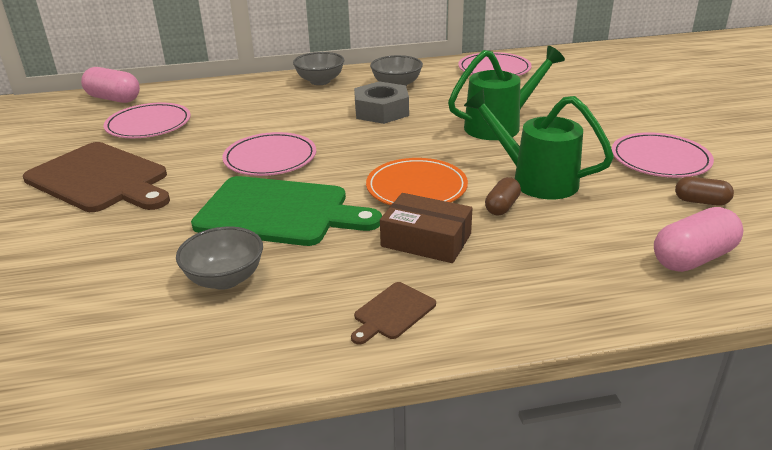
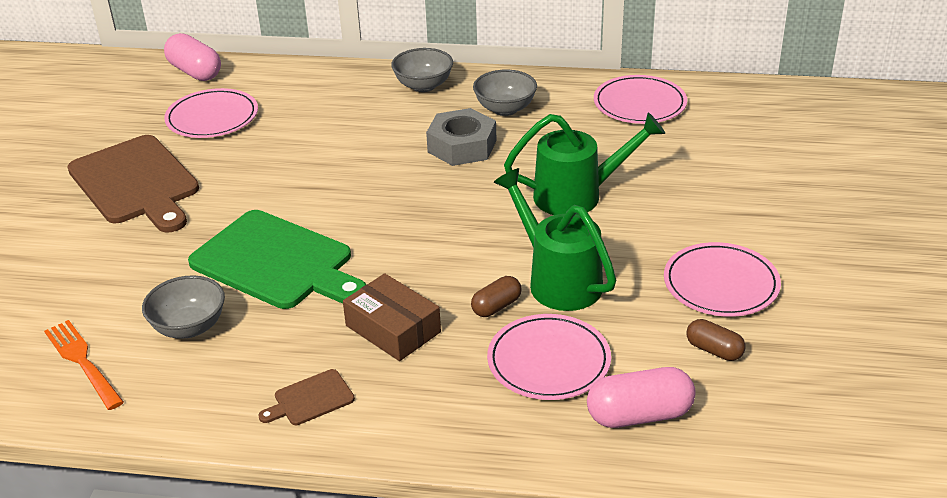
camera: 20 degrees right, 5 degrees up
pink plate [222,132,316,176] -> pink plate moved to [487,314,611,400]
orange plate [366,158,468,205] -> none
none -> orange fork [44,320,124,410]

